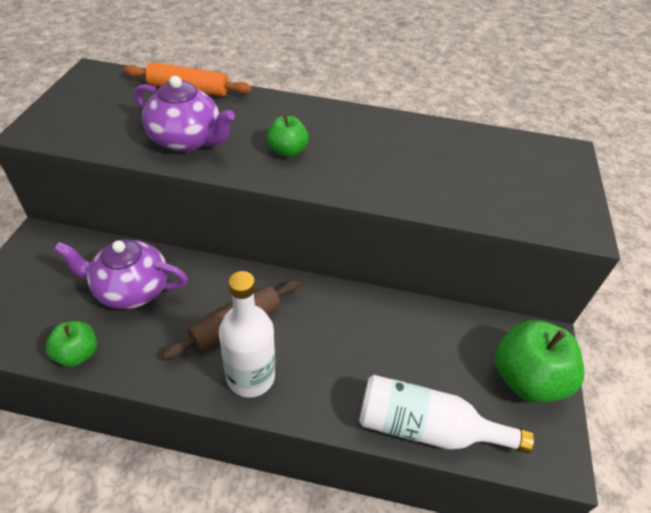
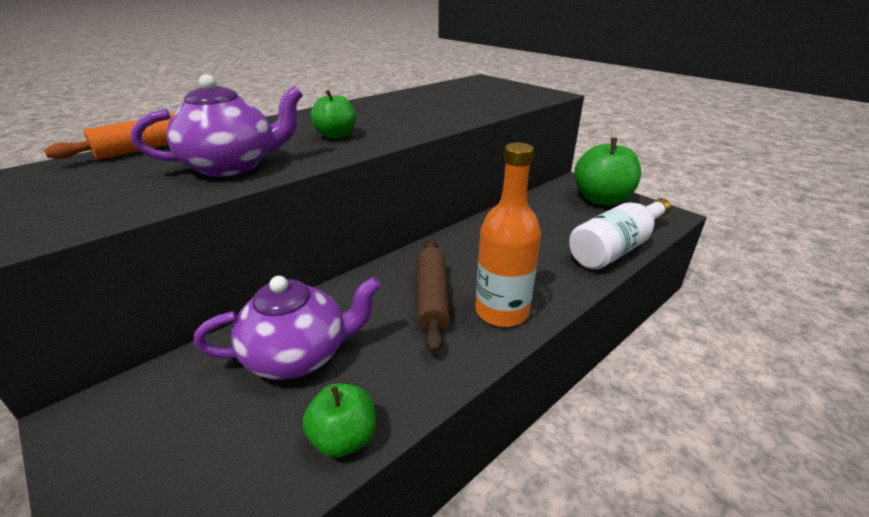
camera: 50 degrees left, 15 degrees down
purple teapot [54,239,188,309] -> purple teapot turned 150 degrees counterclockwise [194,276,381,380]
white bottle [219,271,275,398] -> orange bottle [475,143,541,327]

